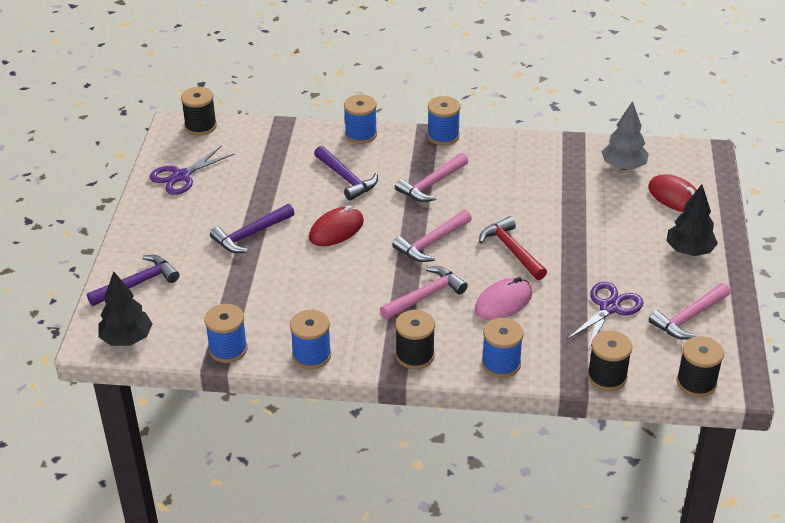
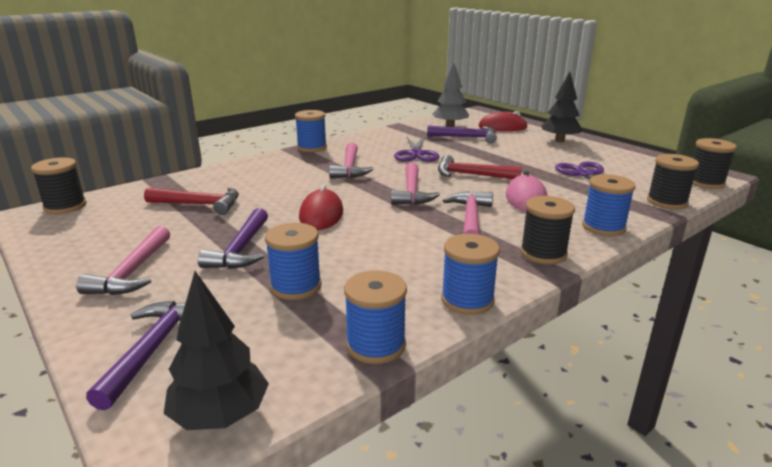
camera: 45 degrees left, 15 degrees down
purple scissors [149,145,235,195] -> purple scissors moved to [394,136,439,162]
purple hammer [314,146,378,201] -> purple hammer moved to [427,125,497,143]
blue spool [344,95,377,144] -> blue spool moved to [265,223,322,300]
pink hammer [649,283,730,340] -> pink hammer moved to [76,226,170,295]
none -> red hammer [144,187,239,215]

